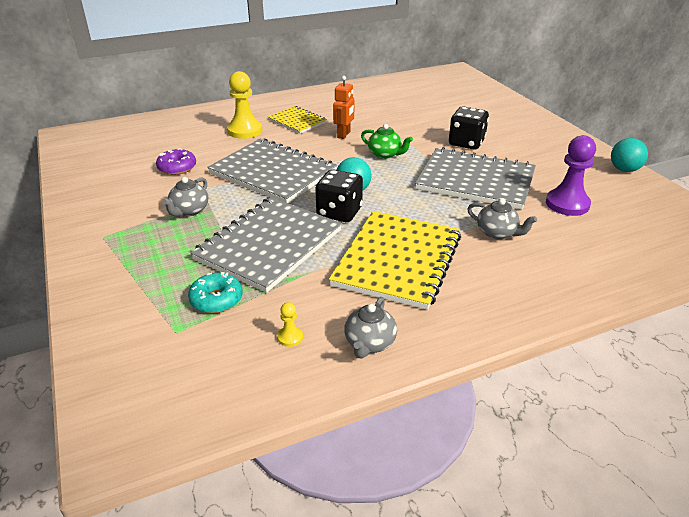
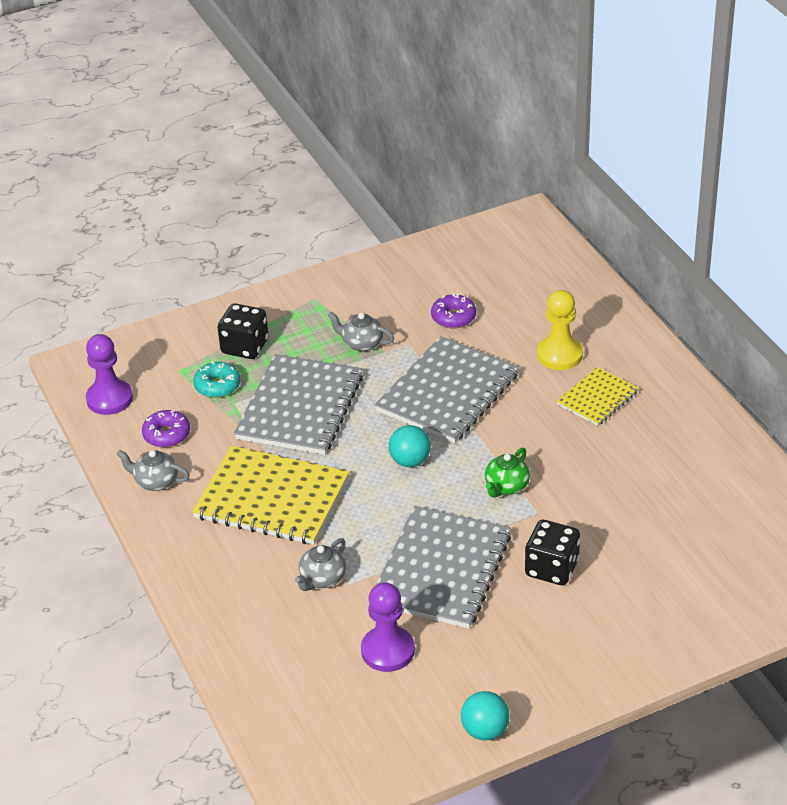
camera: 90 degrees right, 5 degrees up
grey notebook [190,197,342,293] -> grey notebook turned 75 degrees clockwise [234,354,363,455]
yellow pawn [277,302,303,347] -> purple donut [142,410,190,447]
black dice [315,169,363,222] -> black dice moved to [218,303,269,359]
orange robot [333,76,354,139] -> none
none -> purple pawn [86,334,133,415]

